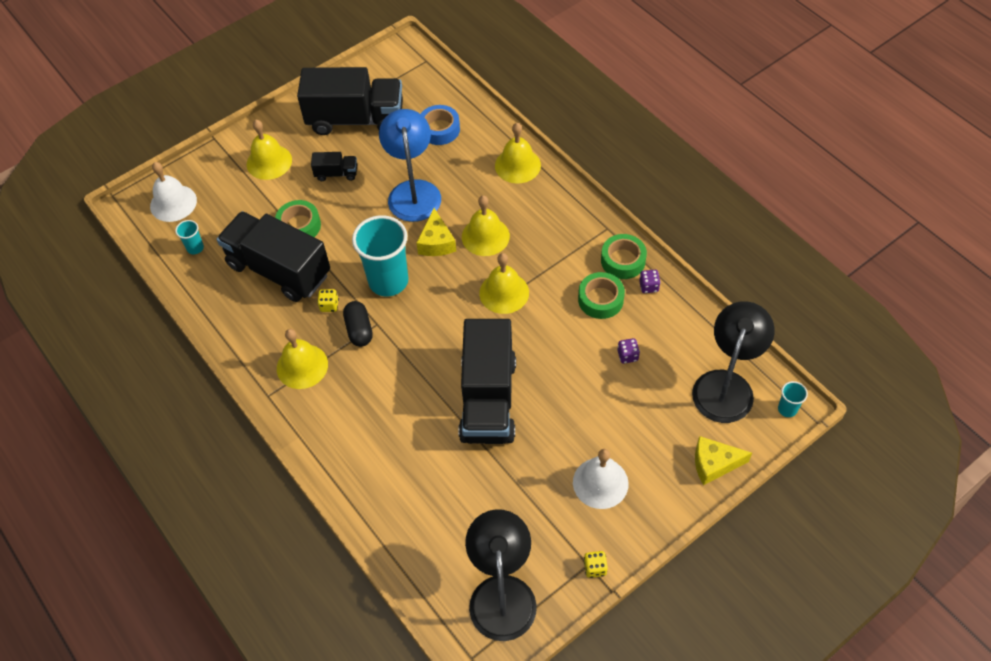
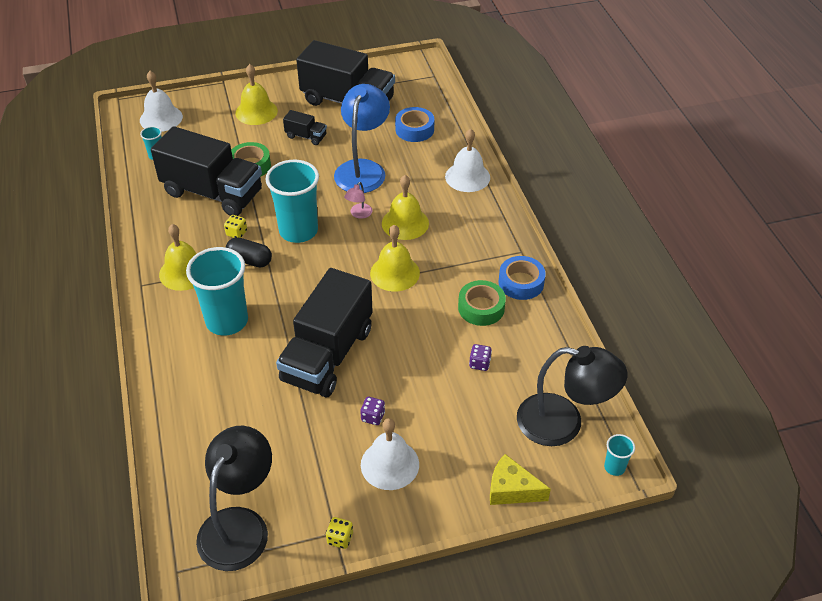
camera: 20 degrees right, 10 degrees down
black truck [217,211,330,302] -> black truck turned 150 degrees clockwise [151,126,262,216]
black capsule [343,301,373,347] -> black capsule turned 75 degrees counterclockwise [226,237,272,267]
yellow cheese [416,208,456,256] -> pink lamp [344,182,373,219]
yellow bell [495,123,541,184] -> white bell [445,128,490,192]
green tape [601,234,647,279] -> blue tape [499,256,546,300]
purple dice [639,270,661,293] -> purple dice moved to [360,397,385,425]
black lamp [692,301,775,423] -> black lamp turned 60 degrees clockwise [517,346,627,446]
none -> turquoise cup [186,247,248,335]

